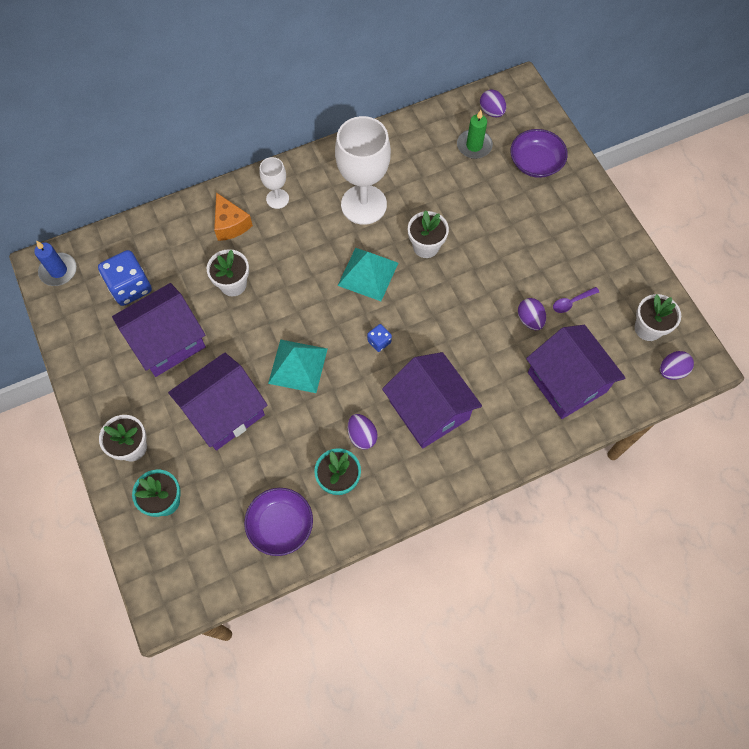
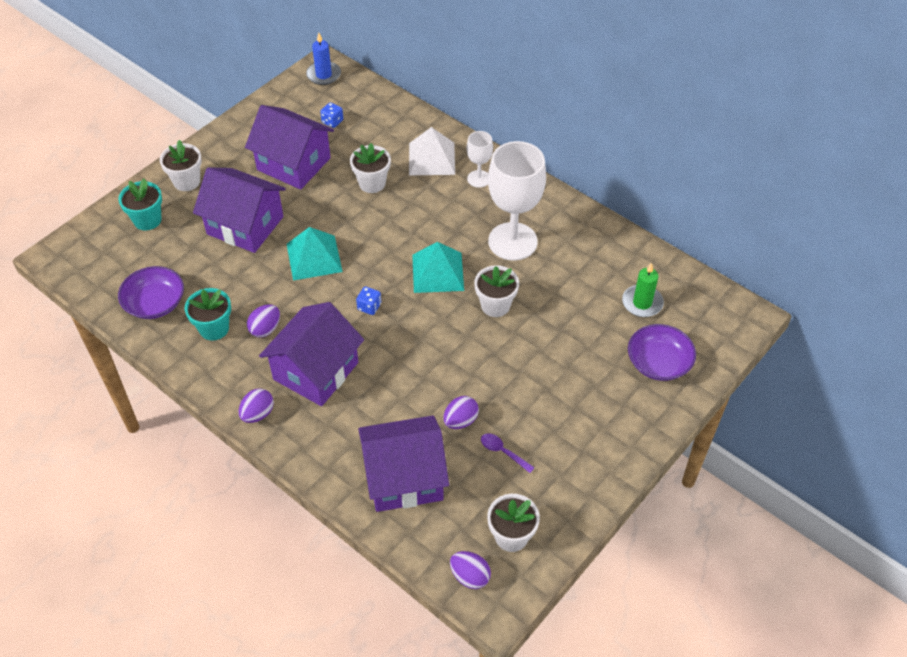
camera: 65 degrees right, 15 degrees down
blue dice [98,250,152,306] -> blue dice [320,102,343,128], size x0.49
orange cheese [214,192,253,241] -> white pyramid [409,127,455,175]
purple egg [480,89,506,117] -> purple egg moved to [239,388,274,423]
purple house [526,325,626,419] -> purple house turned 45 degrees clockwise [358,415,449,512]

